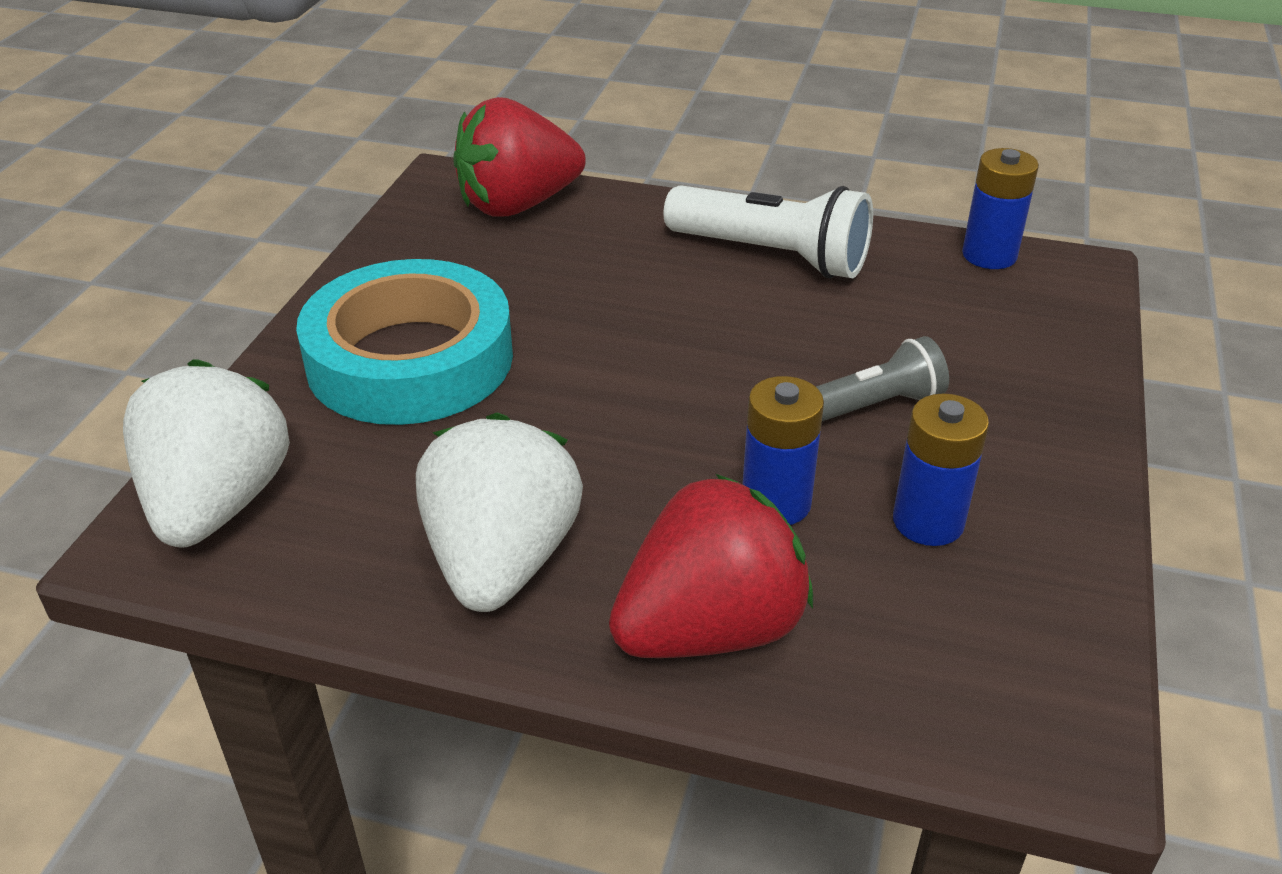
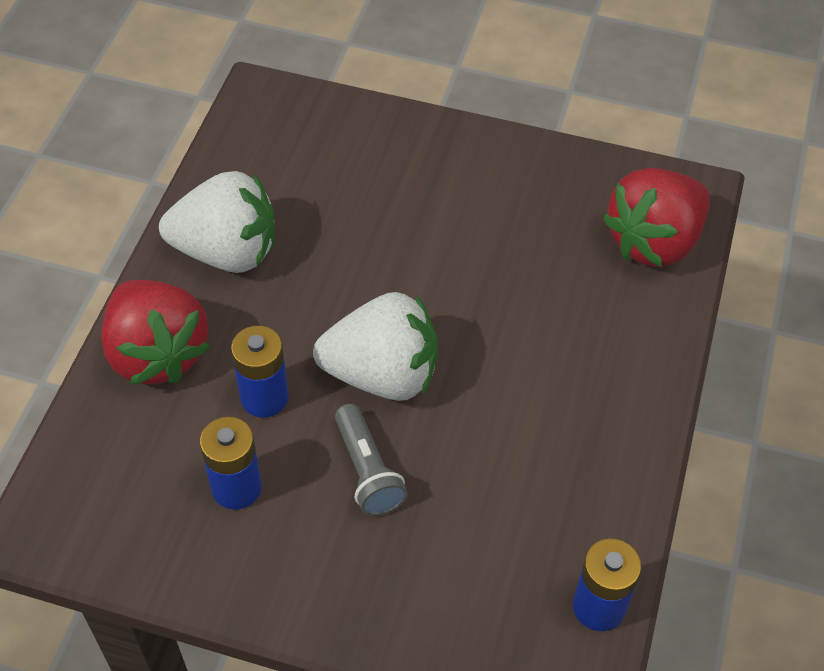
camera: 90 degrees right, 15 degrees up
white strawberry [123,359,290,547] -> white strawberry moved to [313,292,438,401]
turquoise tape [296,259,513,425] -> none
red strawberry [453,97,586,216] -> red strawberry turned 105 degrees counterclockwise [603,168,710,267]
white flashlight [663,185,873,278] -> none

